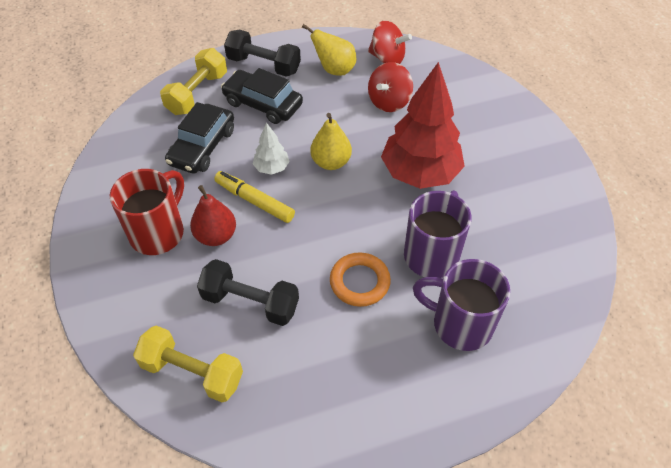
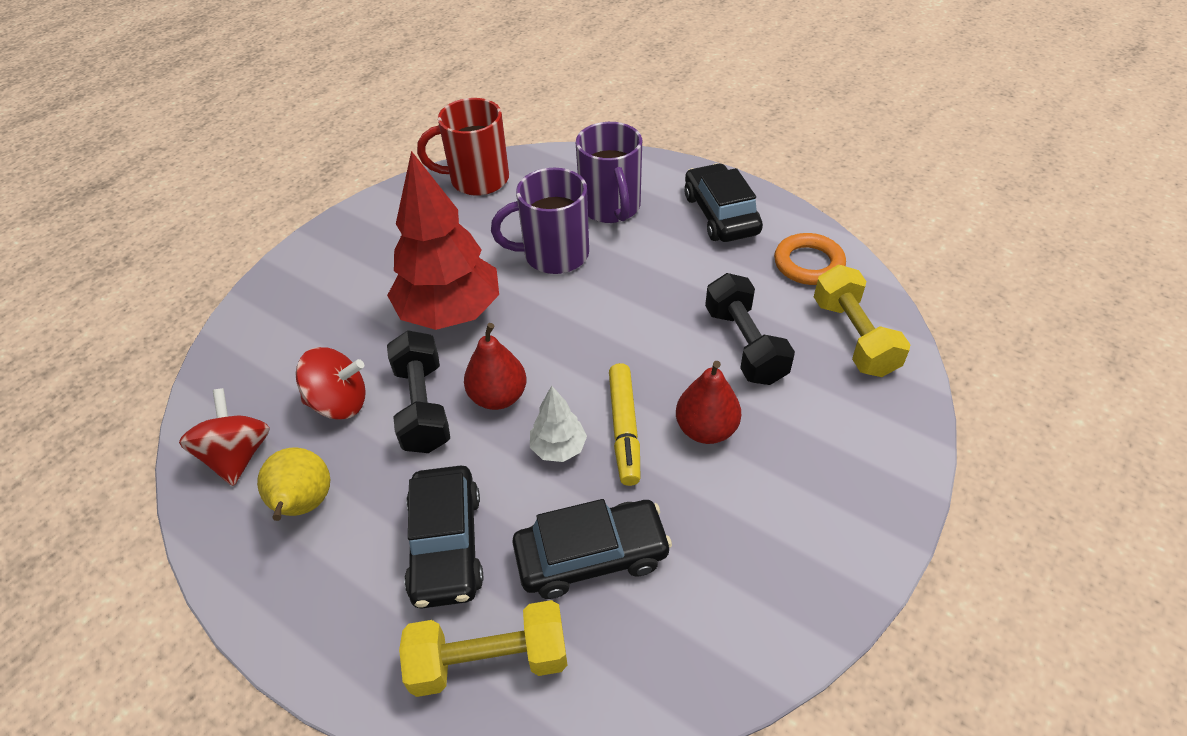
camera: 125 degrees left, 5 degrees down
red mug [110,169,184,255] -> red mug moved to [417,98,509,196]
black dumbbell [224,30,301,77] -> black dumbbell moved to [387,330,450,453]
yellow pear [310,113,352,170] -> red pear [464,323,527,410]
orange ring [330,252,391,307] -> orange ring moved to [774,233,846,285]
none -> black car [685,163,763,242]

